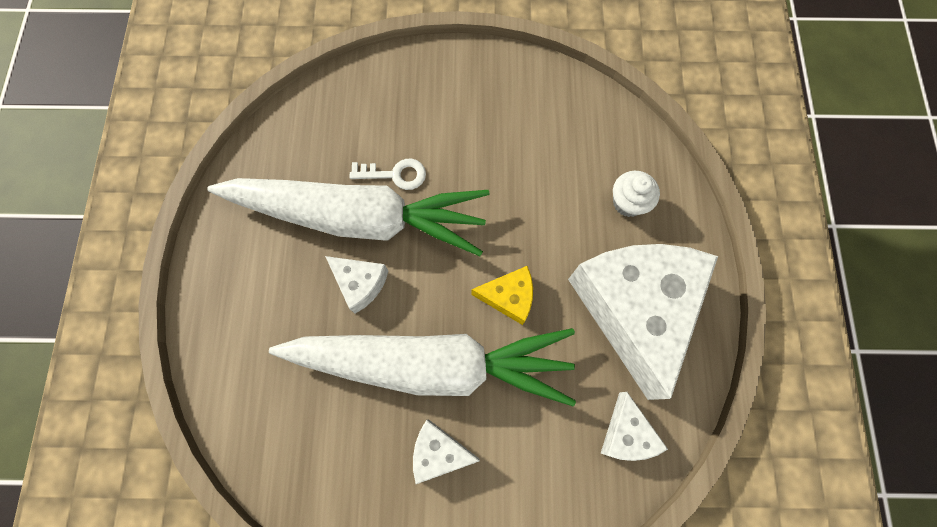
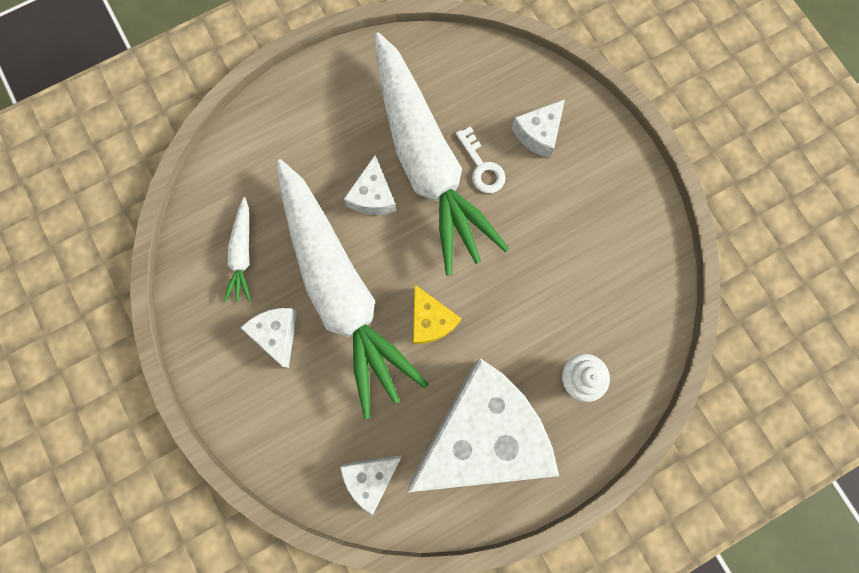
camera: 60 degrees right, 5 degrees up
none -> white carrot [224,197,251,302]
none -> white cheese [512,99,565,158]

